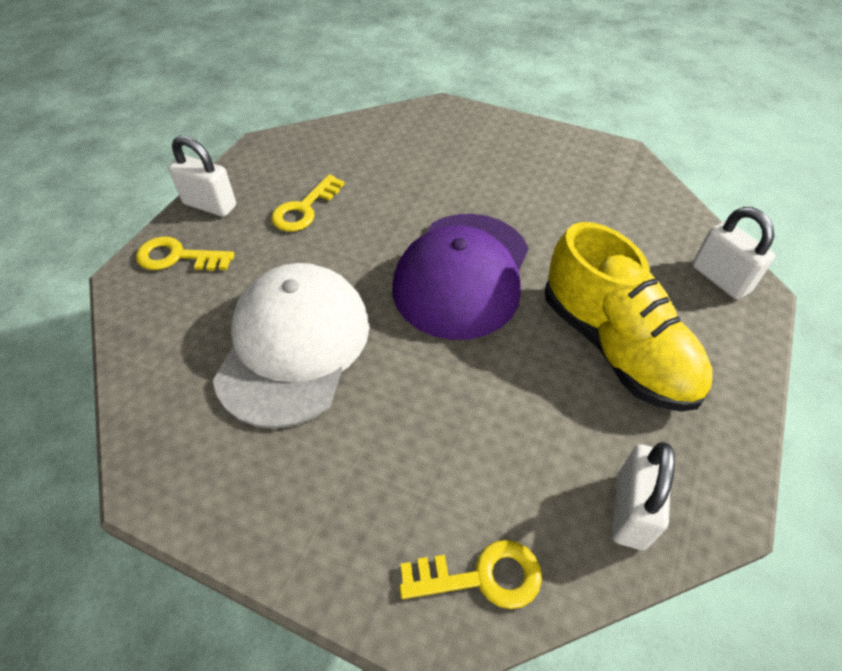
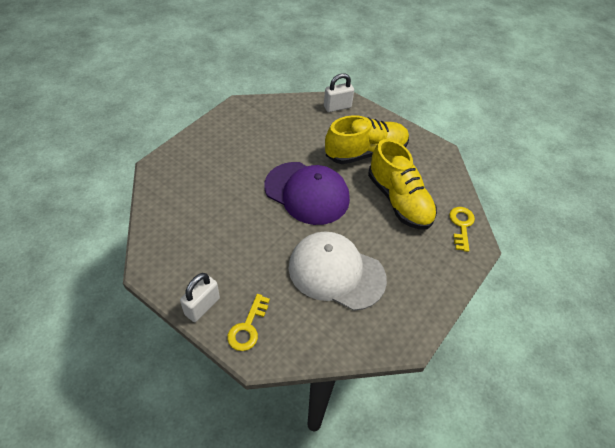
camera: 80 degrees left, 0 degrees up
yellow key [271,174,344,232] -> none
white padlock [612,442,675,550] -> none
none -> yellow shoe [368,139,437,230]

